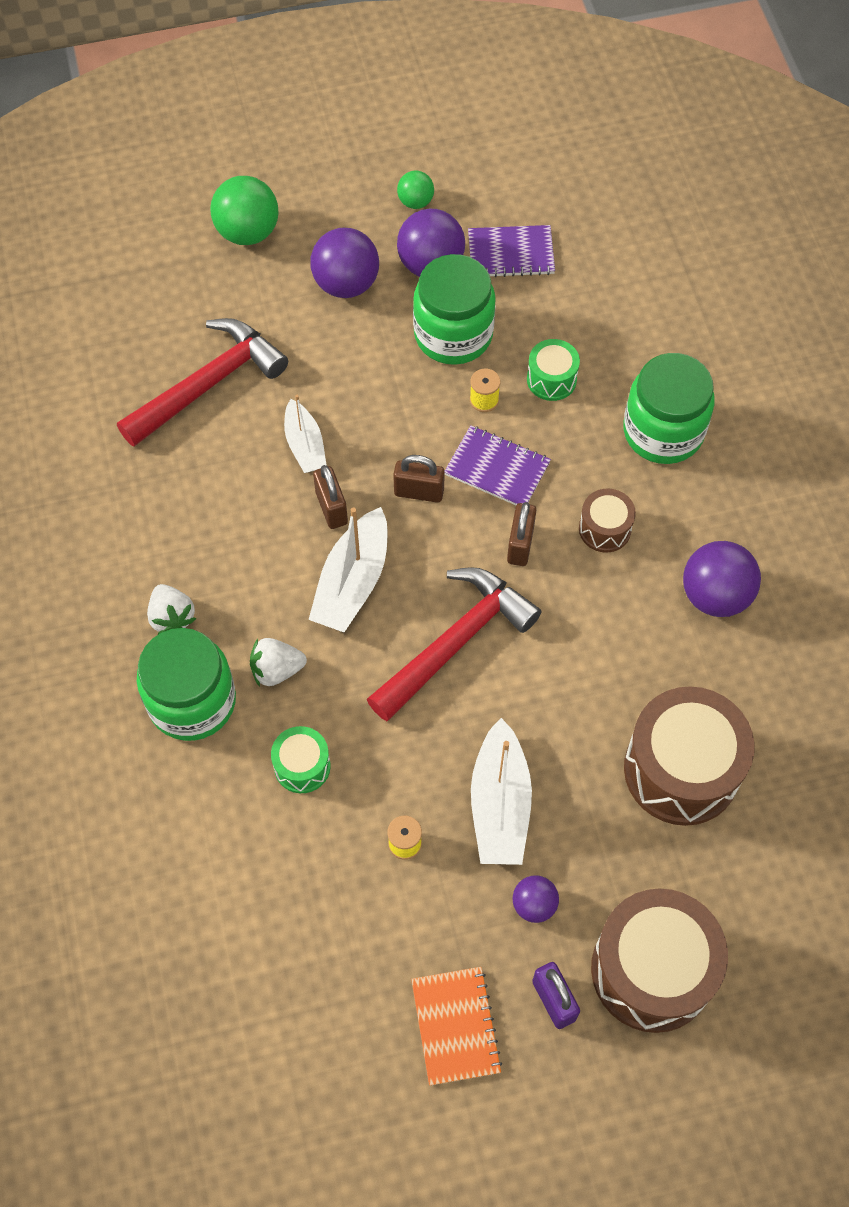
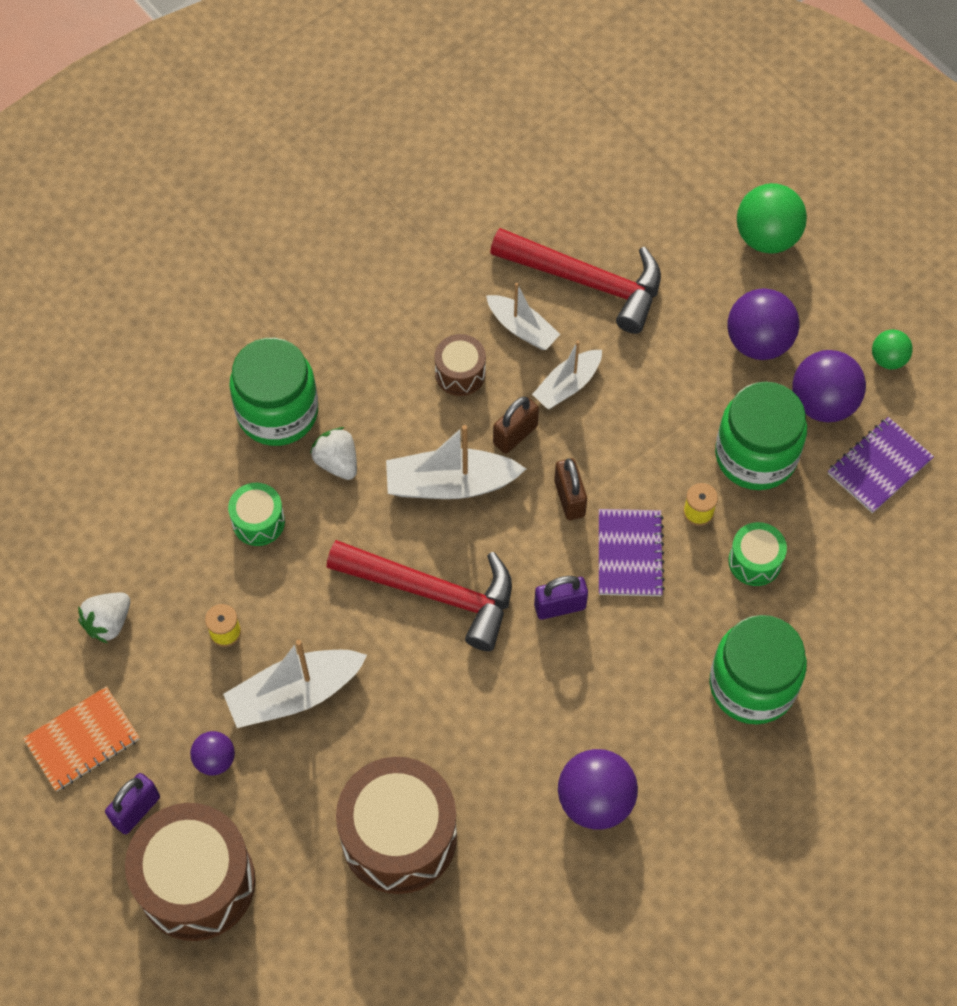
camera: 65 degrees right, 0 degrees up
white strawberry [147,584,196,635] -> white strawberry moved to [78,593,130,643]
purple notebook [468,225,555,277] -> purple notebook turned 75 degrees clockwise [828,417,934,513]
brown padlock [507,502,536,566] -> purple padlock [534,576,588,620]
brown drum [579,488,636,553] -> brown drum moved to [434,334,486,396]
none -> white boat [486,283,560,350]

